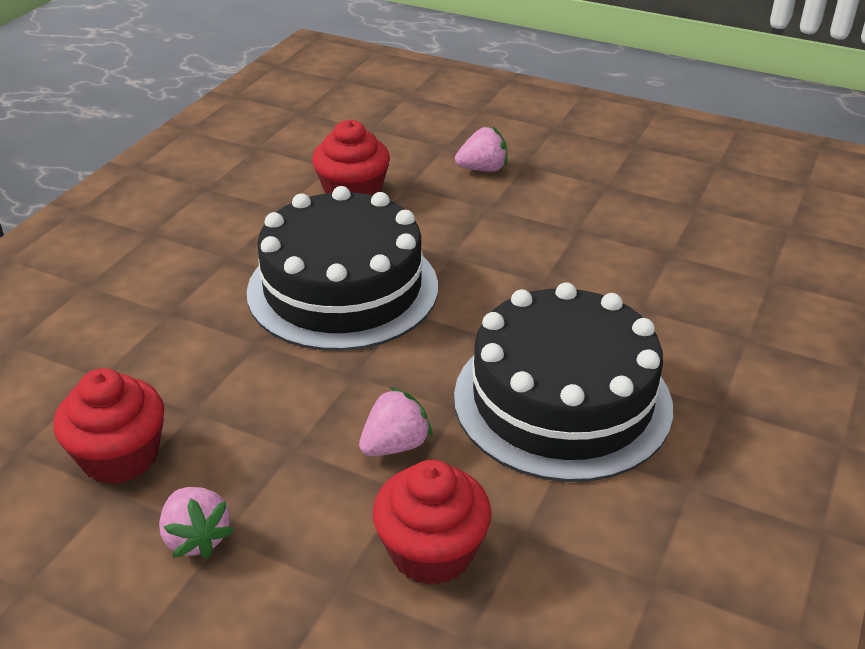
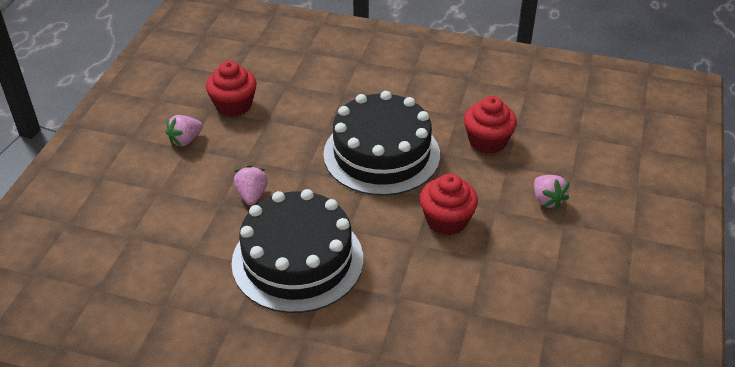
camera: 80 degrees right, 5 degrees up
pink strawberry [359,387,433,456] -> pink strawberry turned 135 degrees counterclockwise [234,165,268,205]
red cupcake [373,460,491,585] -> red cupcake moved to [420,173,478,235]

